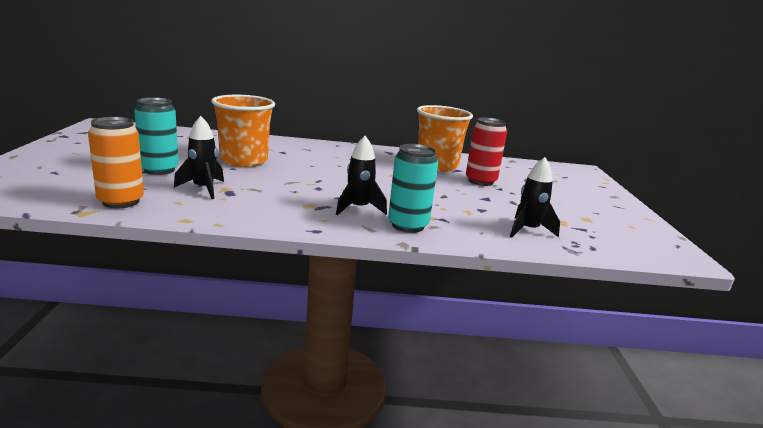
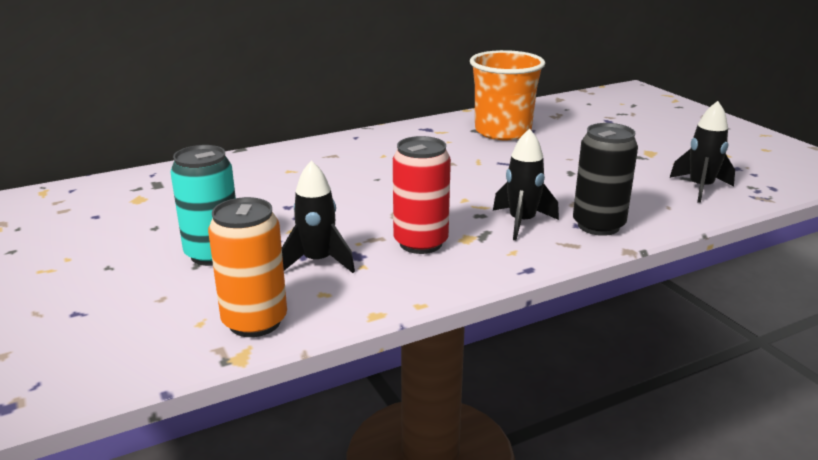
camera: 25 degrees left, 5 degrees up
orange cup [211,95,275,167] -> none
turquoise can [388,144,438,233] -> black can [573,123,638,236]
red can [466,117,507,186] -> red can moved to [393,136,451,254]

